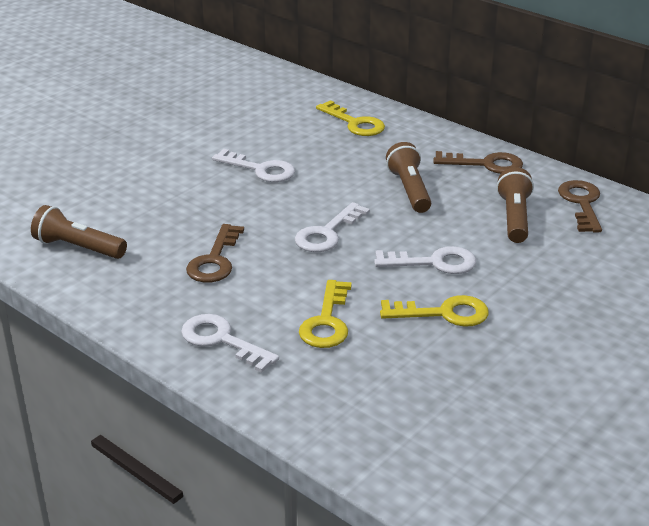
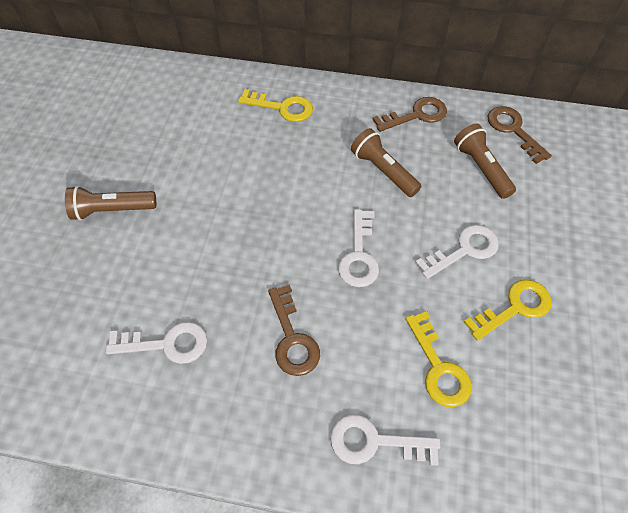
camera: 30 degrees left, 25 degrees up
brown flashlight [31,205,127,259] -> brown flashlight moved to [65,186,156,220]
white key [212,149,295,182] -> white key moved to [106,322,207,364]

